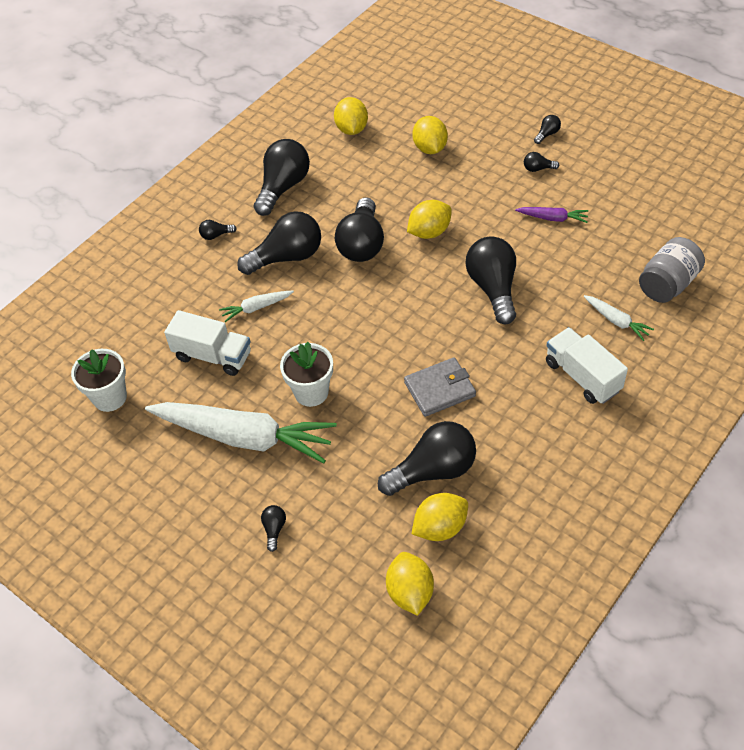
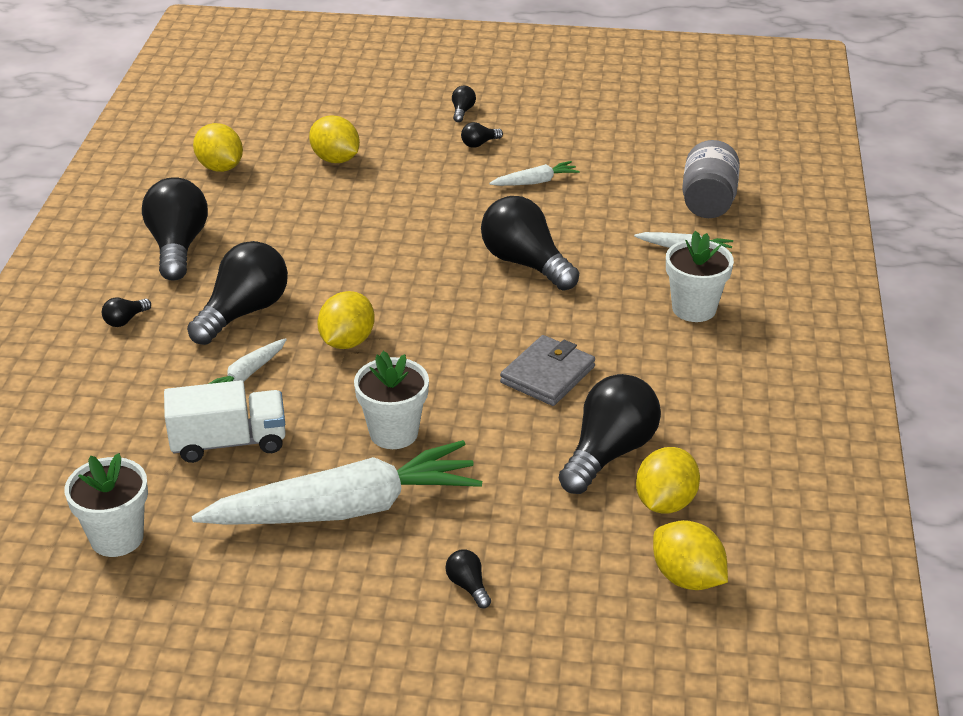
camera: 35 degrees left, 15 degrees down
black light bulb [335,197,384,262] -> none
yellow lemon [407,200,452,239] -> yellow lemon moved to [317,291,375,349]
purple carrot [515,207,588,223] -> white carrot [489,161,580,186]
white truck [546,327,628,404] -> white flower pot [666,231,734,322]

